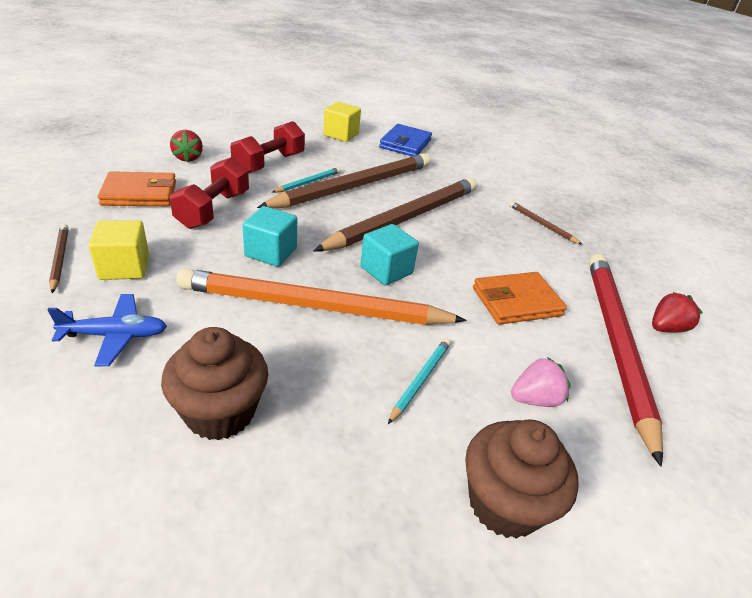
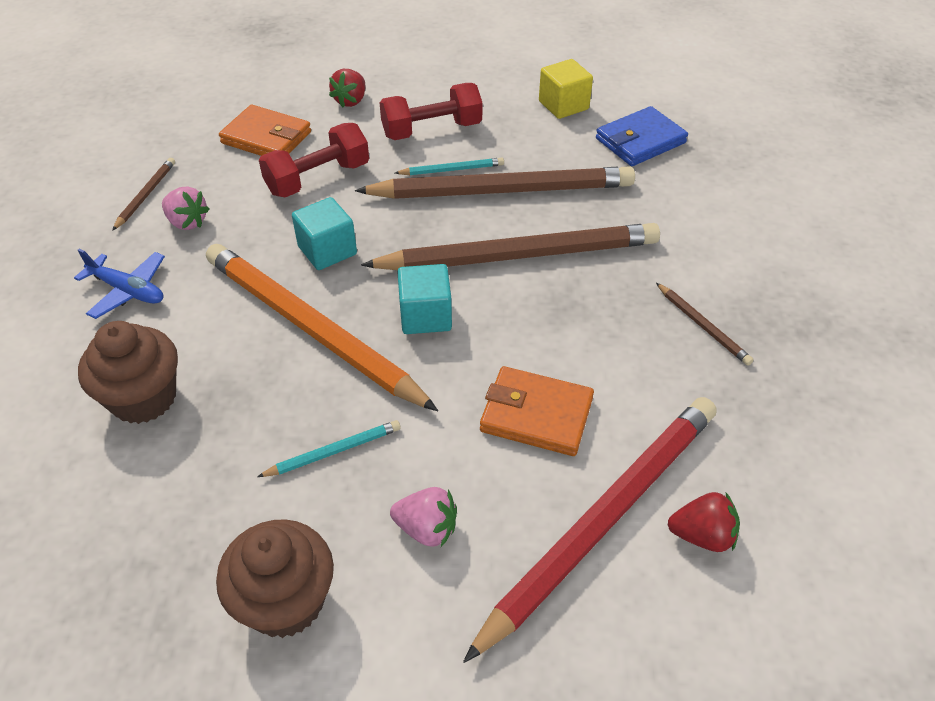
camera: 40 degrees right, 10 degrees up
yellow cube [88,220,149,280] -> pink strawberry [162,186,209,230]
brown pencil [509,201,583,245] -> brown pencil turned 150 degrees clockwise [656,283,754,366]

